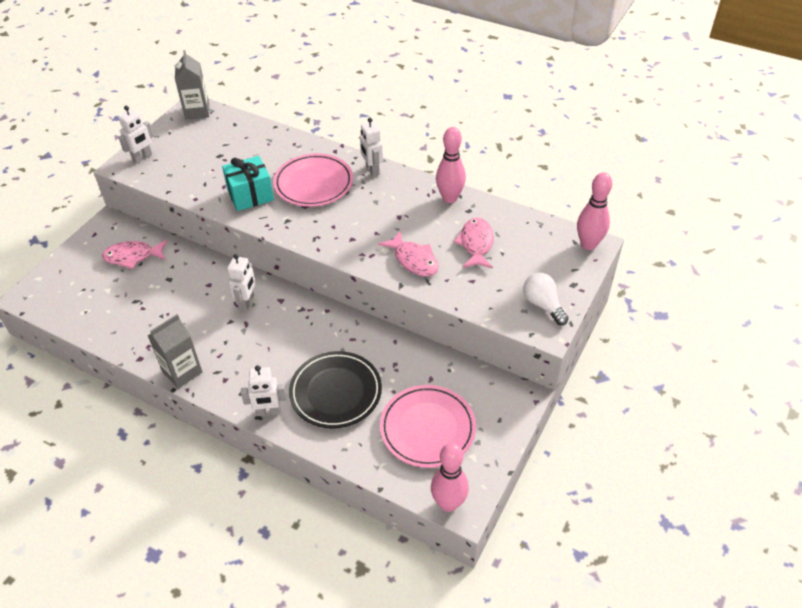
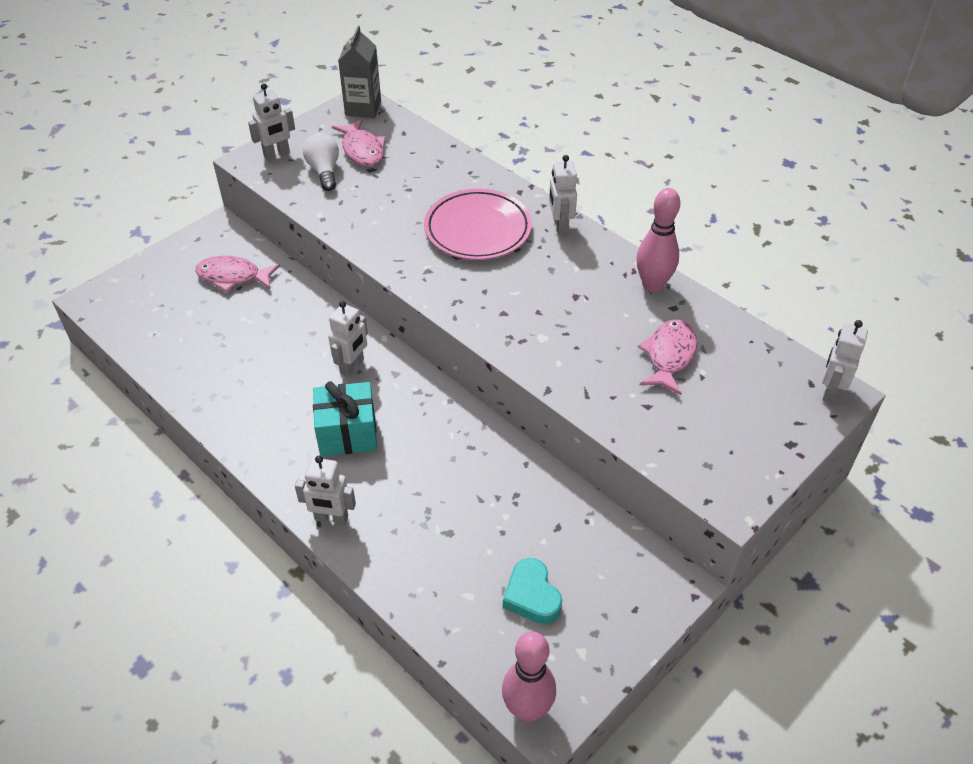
camera: 15 degrees right, 0 degrees up
grey carton [147,314,202,389] -> none
turquoise gift [222,156,274,211] -> turquoise gift moved to [313,381,377,457]
black plate [289,351,382,429] -> none
pink fish [378,231,439,276] -> pink fish moved to [332,119,386,167]
pink plate [380,385,476,468] -> turquoise heart [503,558,562,624]
white light bulb [523,273,569,325] -> white light bulb moved to [303,133,339,191]
pink bowling pin [577,172,612,250] -> white robot [822,320,868,404]

